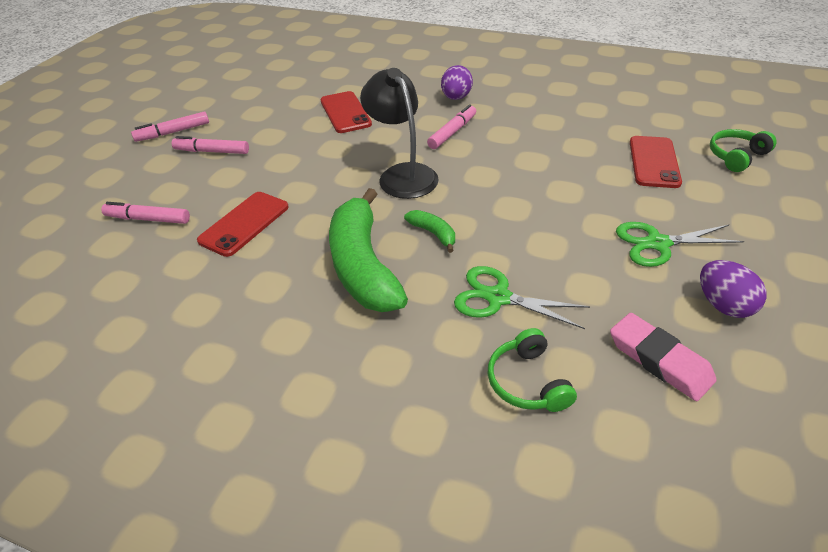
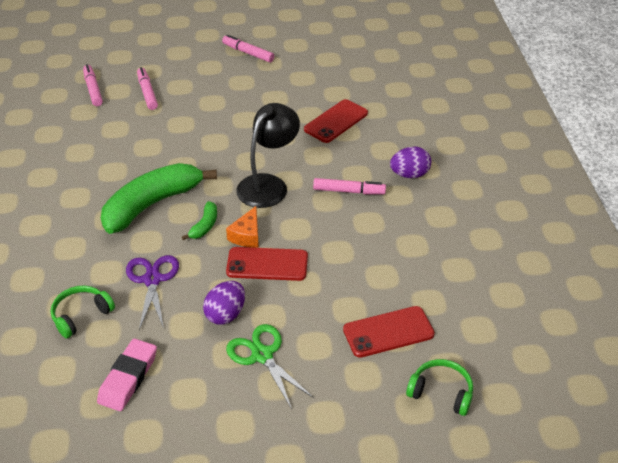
camera: 60 degrees right, 0 degrees up
pink marker [172,136,249,154] -> pink marker moved to [83,64,103,106]
red phone [197,192,289,257] -> red phone moved to [226,247,308,281]
green scissors [454,266,590,329] -> purple scissors [126,255,179,330]
purple egg [700,260,766,318] -> purple egg moved to [203,281,245,325]
none -> orange cheese [226,206,259,247]

